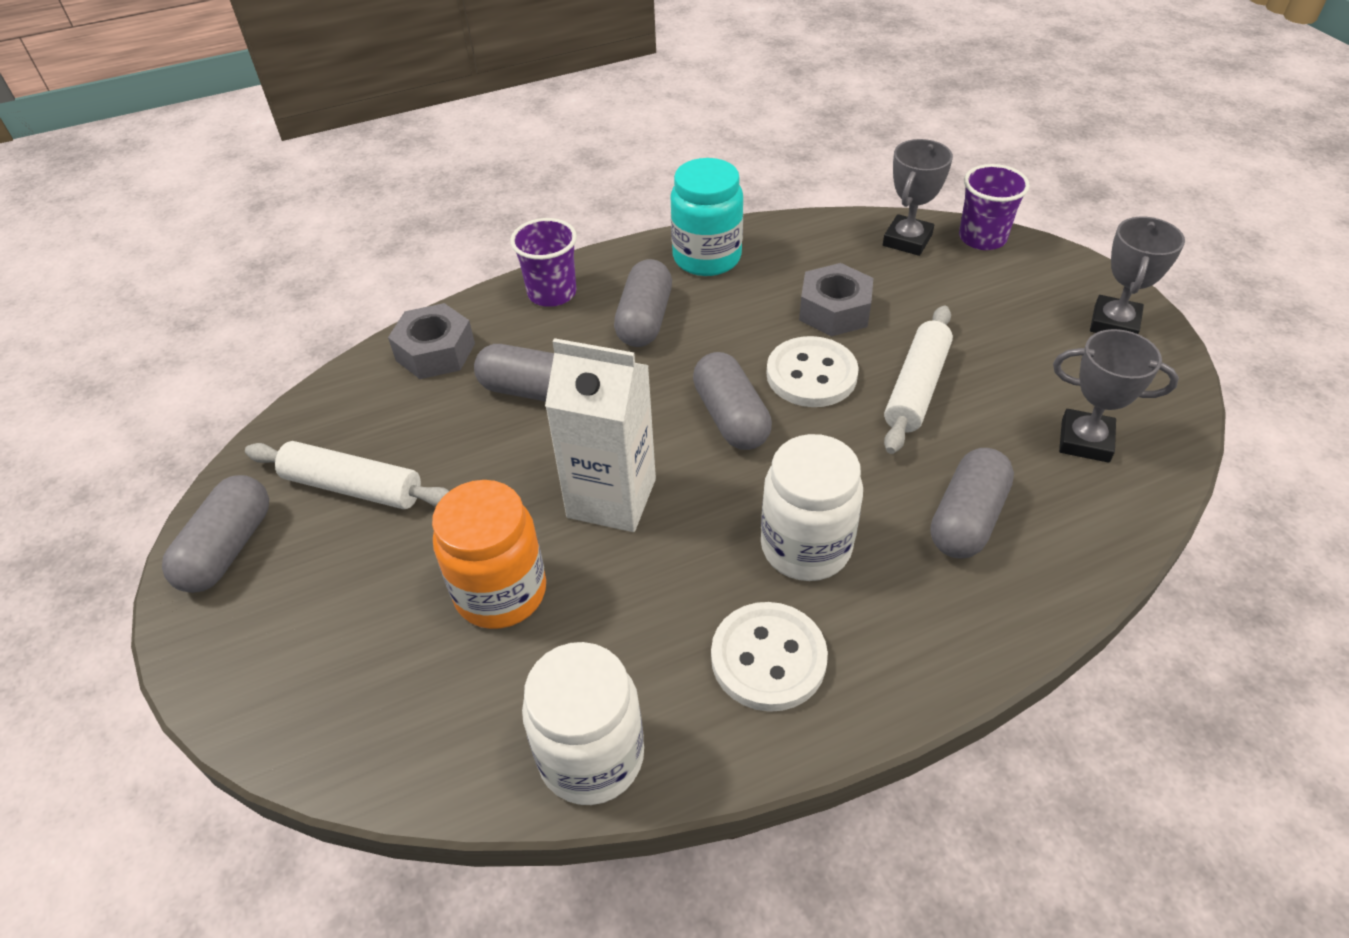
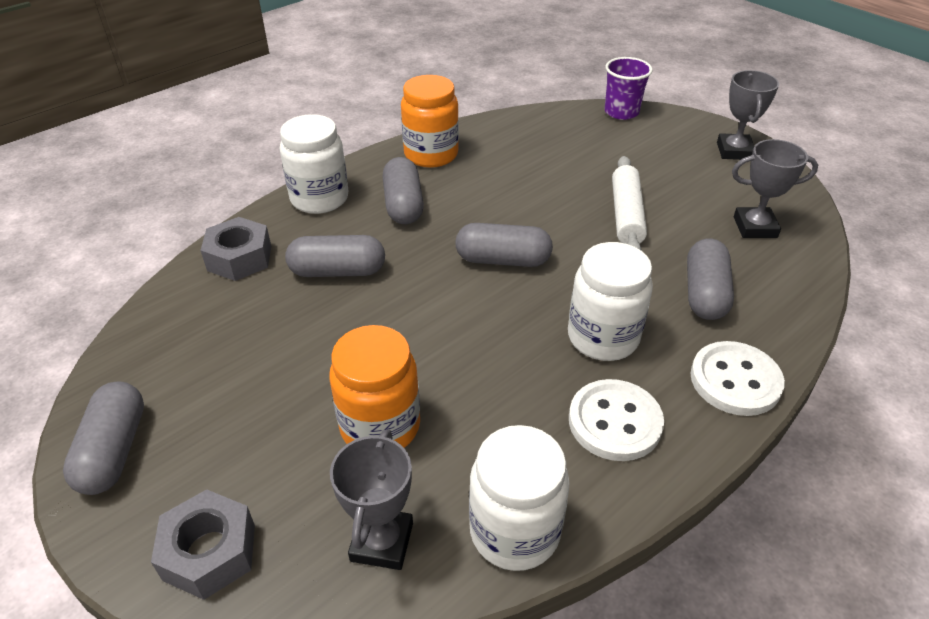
camera: 20 degrees left, 5 degrees down
white rolling pin [245,441,449,509] -> none
purple cup [510,218,577,307] -> white jar [280,114,348,214]
white carton [545,338,656,532] -> none
turquoise jar [671,158,743,276] -> orange jar [401,75,459,168]
grey capsule [693,352,772,450] -> grey capsule turned 45 degrees counterclockwise [455,223,553,267]
white button [766,336,859,407] -> white button moved to [690,341,785,416]
grey nut [799,263,873,336] -> grey nut moved to [151,489,255,600]
grey trophy [883,139,953,256] -> grey trophy moved to [330,429,413,570]

